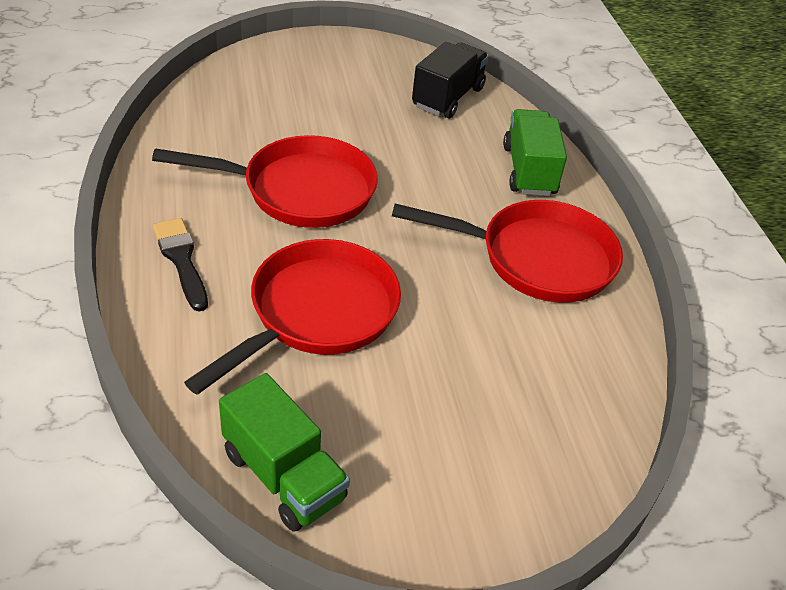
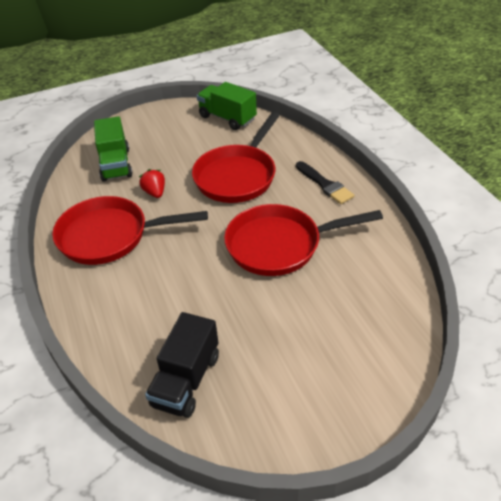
camera: 175 degrees right, 0 degrees up
green truck [503,109,567,196] -> green truck moved to [94,116,132,182]
none -> red strawberry [139,169,165,198]

